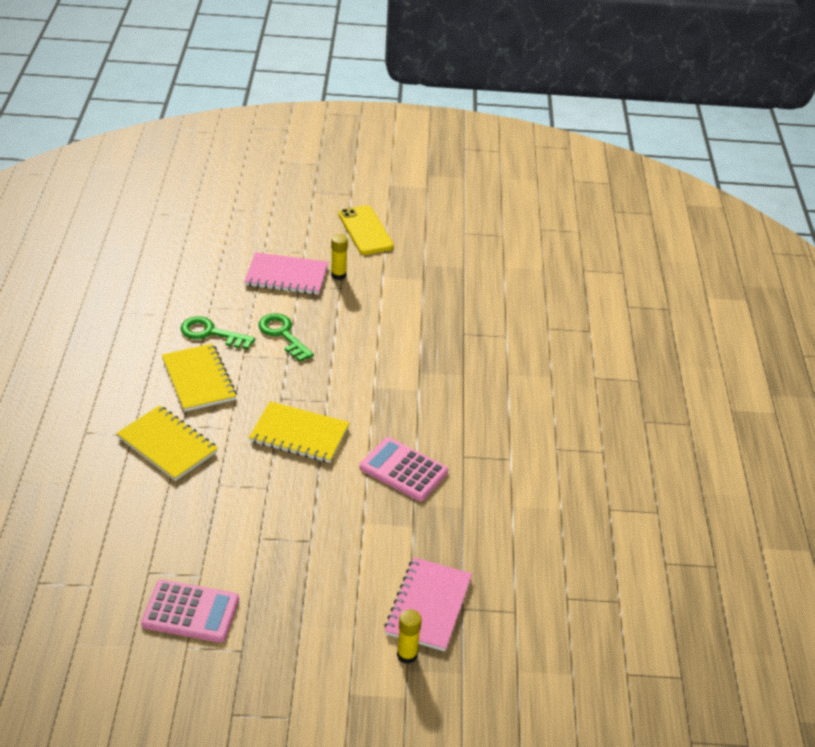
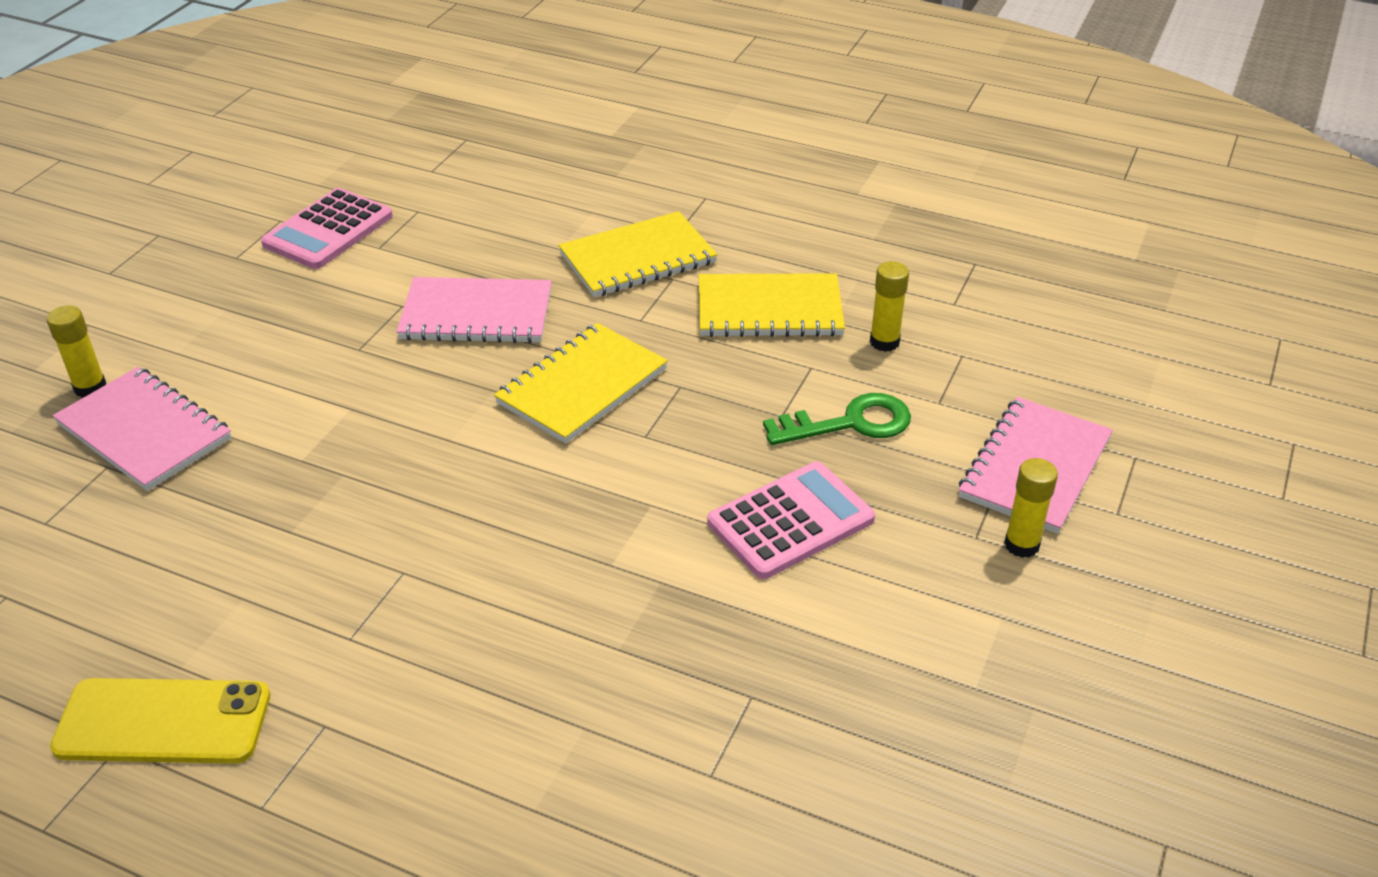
camera: 115 degrees right, 0 degrees up
green key [181,316,255,349] -> yellow glue stick [870,261,909,352]
yellow phone [339,205,394,255] -> yellow phone moved to [50,678,270,763]
pink calculator [360,437,448,501] -> pink calculator moved to [707,462,875,579]
none -> pink notebook [396,277,552,343]

